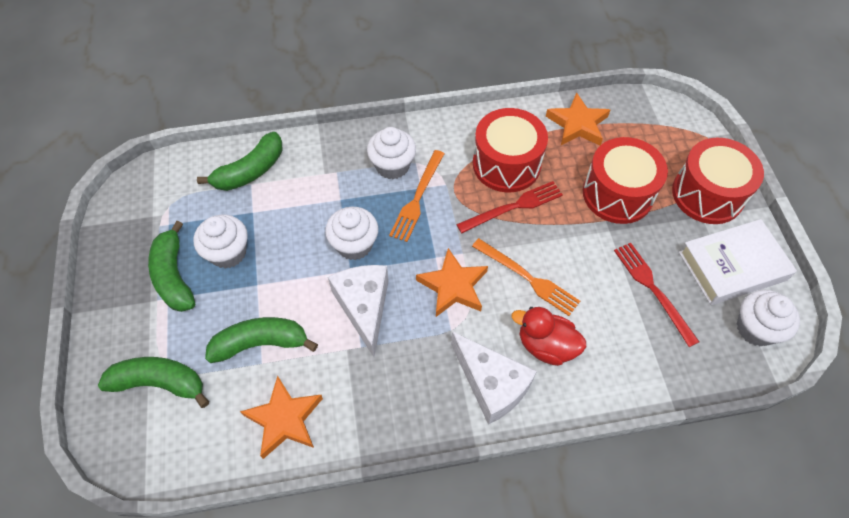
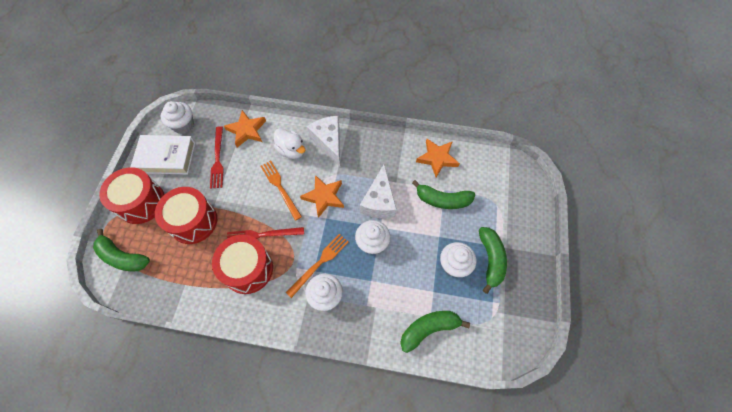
camera: 160 degrees left, 5 degrees up
green banana [98,357,209,408] -> green banana moved to [93,229,150,271]
red duck [512,307,586,366] -> white duck [274,128,305,159]
orange star [546,92,610,145] -> orange star moved to [224,110,266,147]

